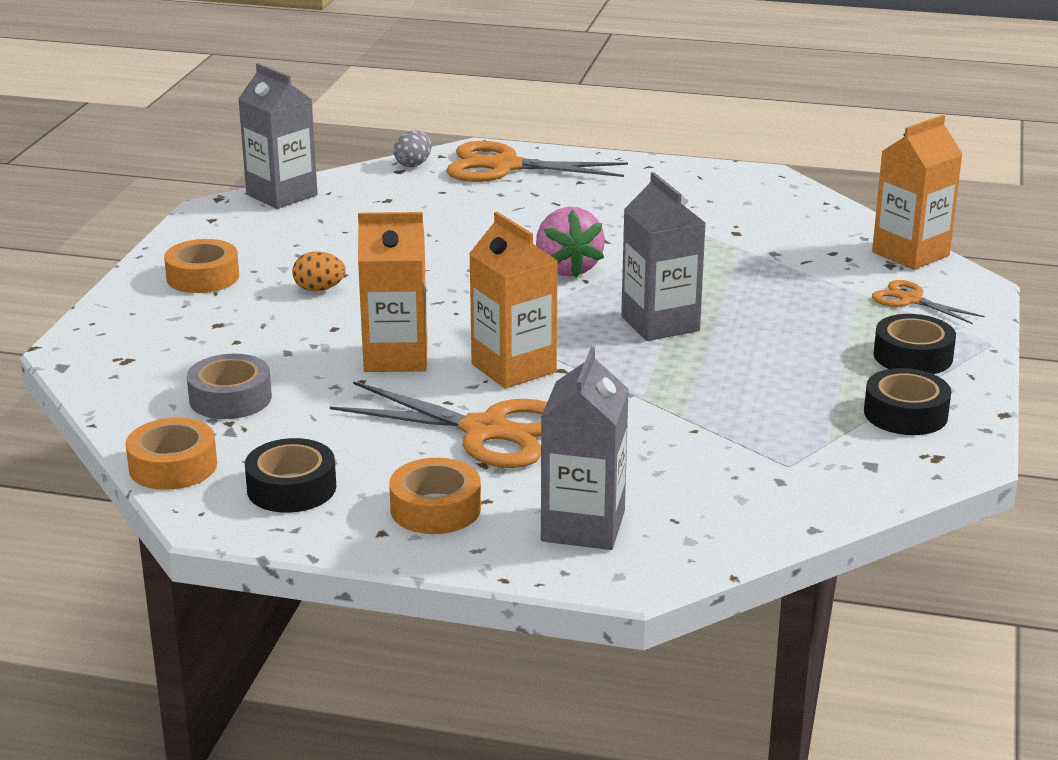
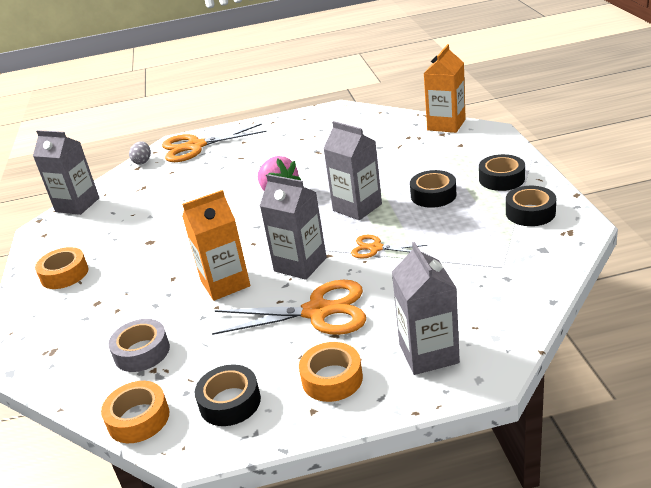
camera: 20 degrees left, 5 degrees up
orange egg [292,251,346,291] -> none
orange carton [469,212,558,389] -> grey carton [260,174,327,280]
orange scissors [872,280,985,324] -> orange scissors moved to [351,235,427,259]
none -> black tape [410,170,456,208]

